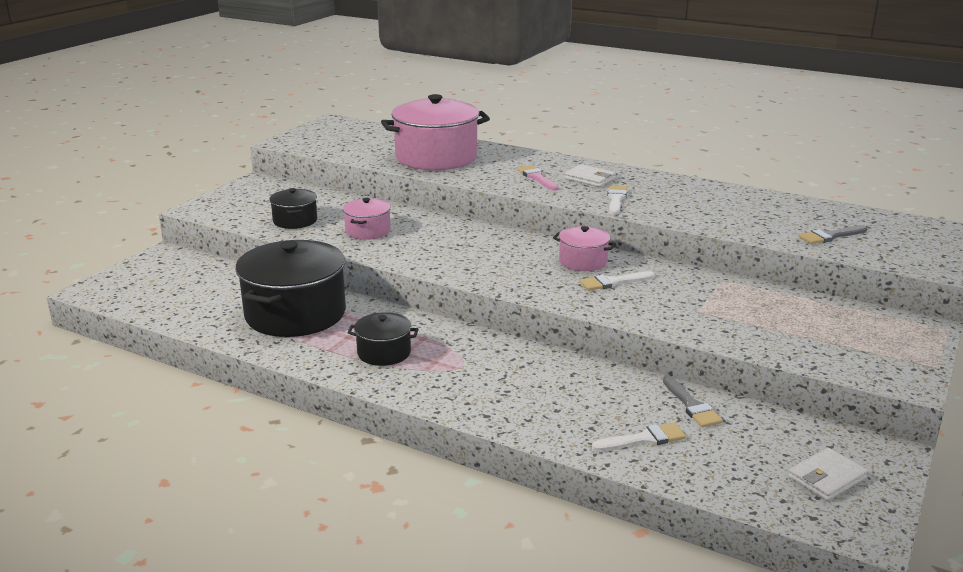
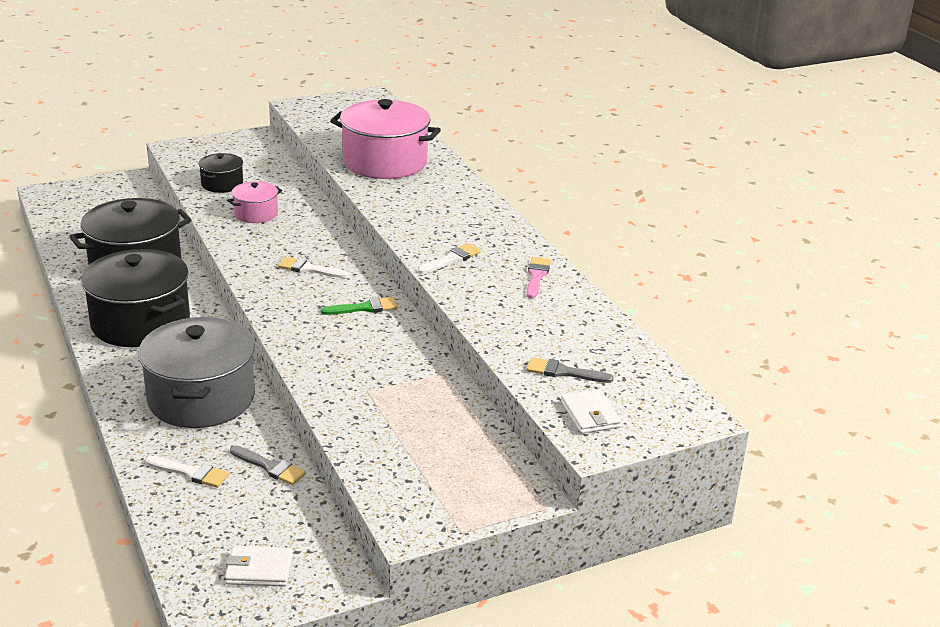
camera: 35 degrees right, 5 degrees up
black pot [347,312,418,366] -> black pot [81,249,190,347], size x2.01
pink brush [517,165,558,191] -> pink brush moved to [526,257,551,298]
pink pot [553,226,616,271] -> green brush [321,297,398,315]
white wallet [565,164,616,187] -> white wallet moved to [561,389,621,434]
white brush [580,271,655,291] -> white brush moved to [278,257,349,278]
grey brush [663,376,723,427] -> grey brush turned 75 degrees counterclockwise [230,445,306,485]
none -> grey pot [138,317,255,428]

